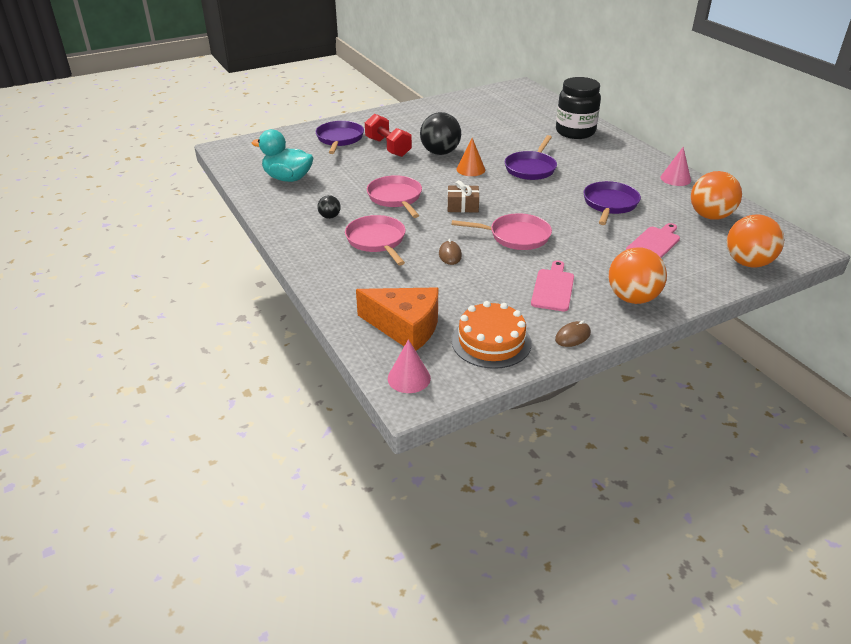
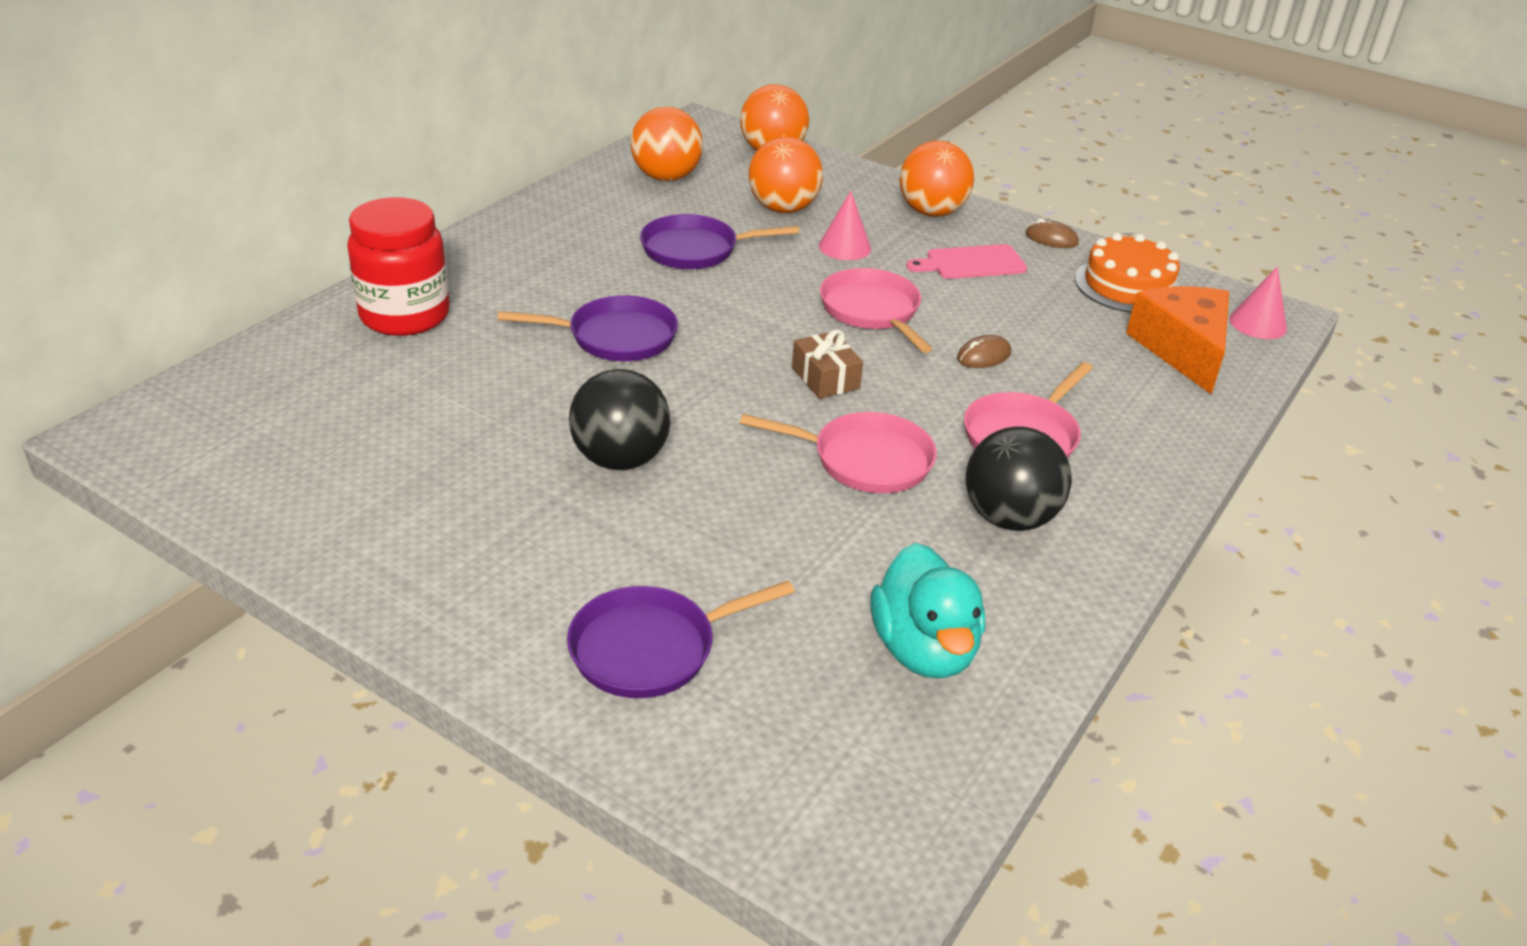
camera: 120 degrees left, 0 degrees up
black ball [317,195,341,219] -> black ball [965,426,1072,531], size x2.06
red dumbbell [365,114,412,157] -> none
pink pan [367,175,422,218] -> pink pan turned 120 degrees counterclockwise [740,412,937,493]
orange cone [456,138,485,176] -> none
black jar [556,77,601,139] -> red jar [347,197,450,336]
pink cutting board [626,223,680,258] -> orange ball [749,136,823,213]
pink cone [661,147,691,186] -> pink cone moved to [819,191,871,260]

